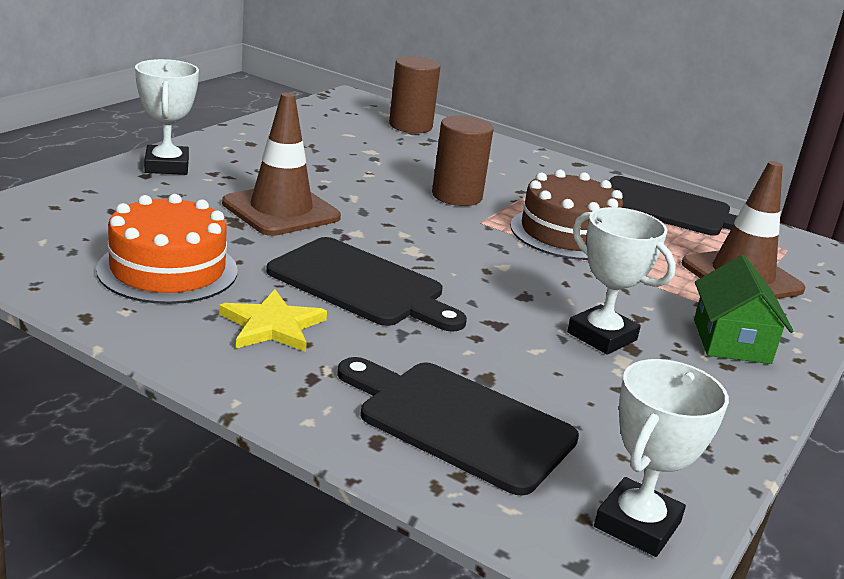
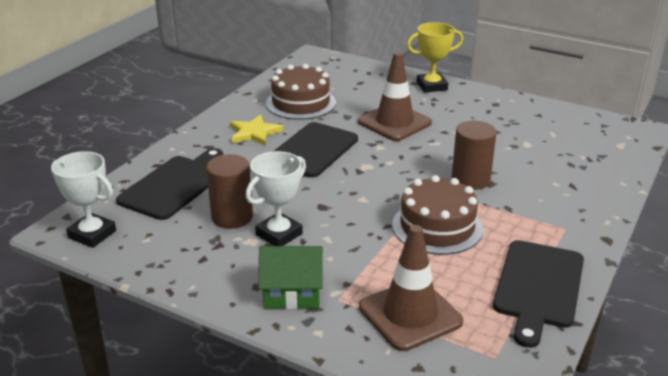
camera: 90 degrees right, 5 degrees up
orange cake [96,194,238,304] -> brown cake [266,64,336,120]
white trophy [135,59,199,175] -> yellow trophy [407,22,463,93]
brown cylinder [389,56,440,133] -> brown cylinder moved to [206,154,253,229]

